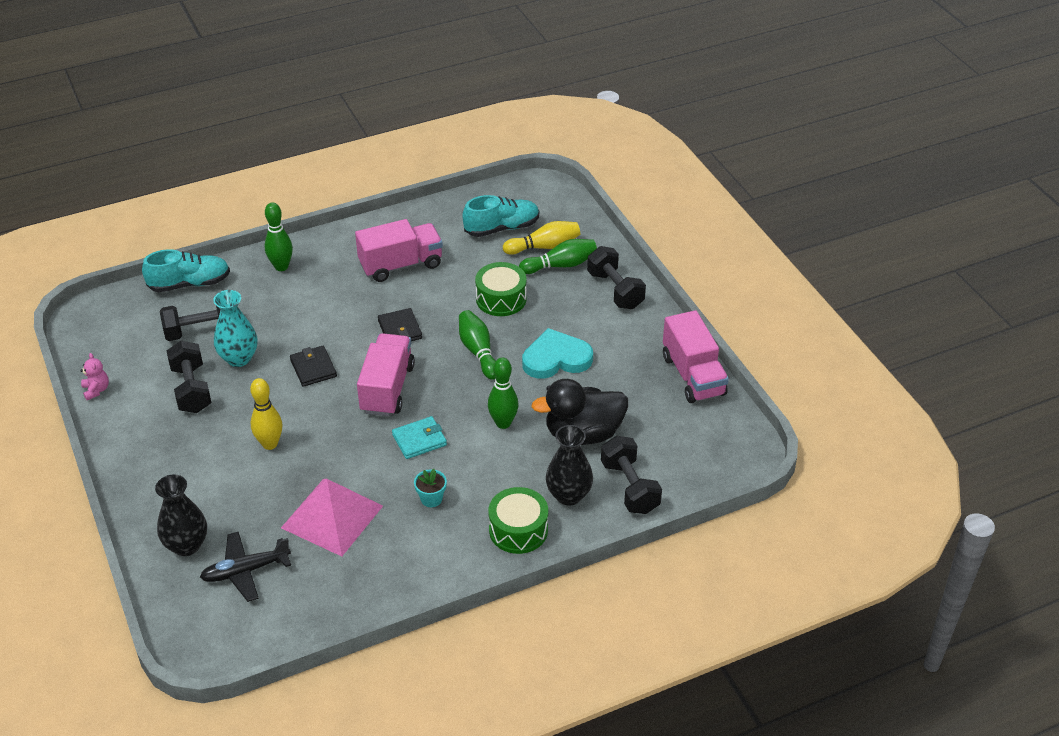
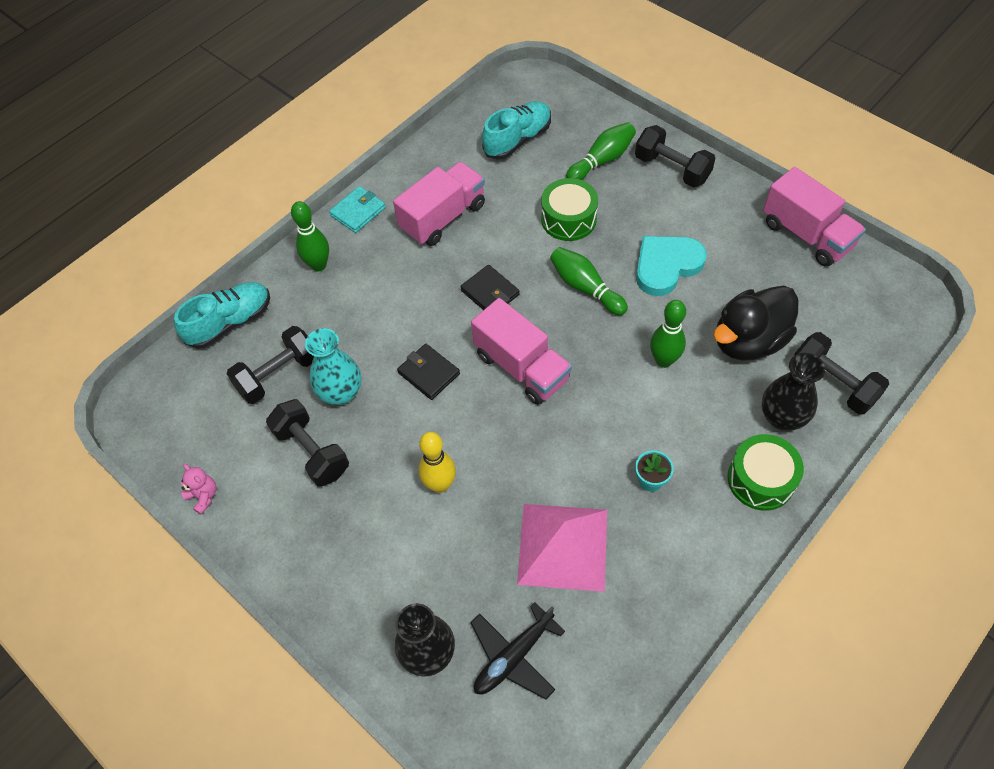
camera: 20 degrees left, 15 degrees up
pink truck [357,333,415,416] -> pink truck turned 150 degrees clockwise [471,298,572,405]
turquoise wallet [392,416,447,459] -> turquoise wallet moved to [329,186,385,233]
yellow bowling pin [503,221,581,255] -> none

